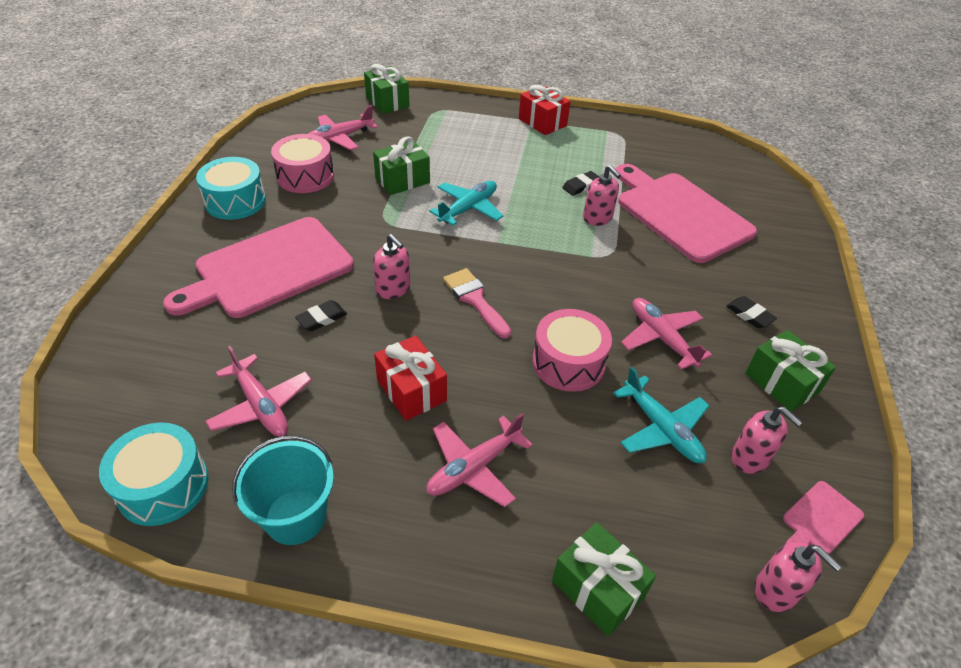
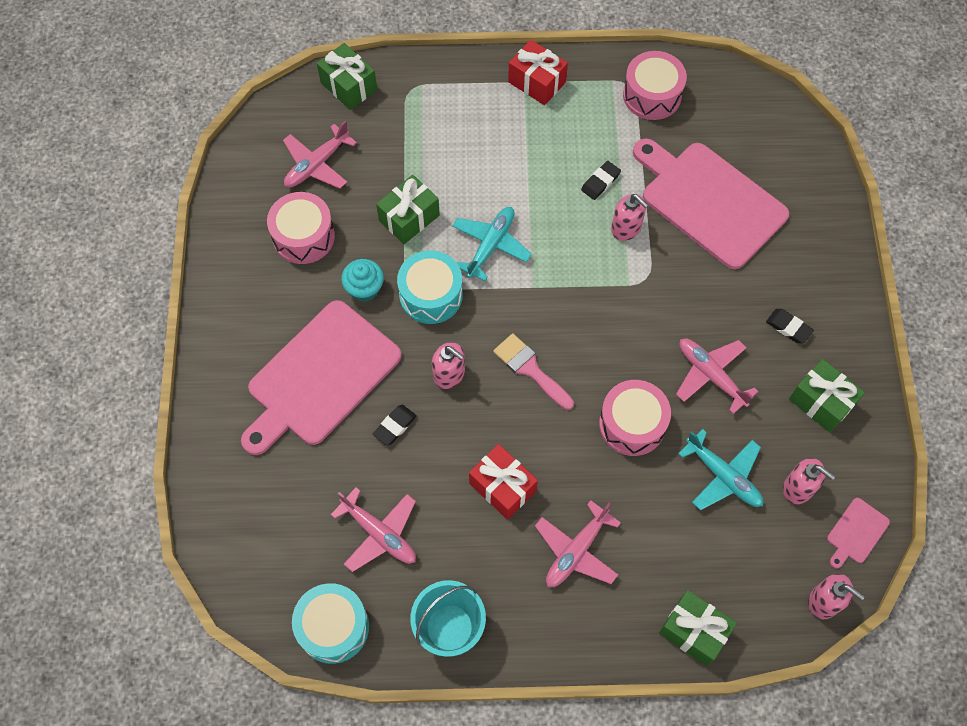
camera: 10 degrees left, 20 degrees up
turquoise drum [196,157,266,220] -> turquoise drum moved to [397,251,463,324]
none -> turquoise cupcake [341,259,384,302]
none -> pink drum [623,51,687,120]

